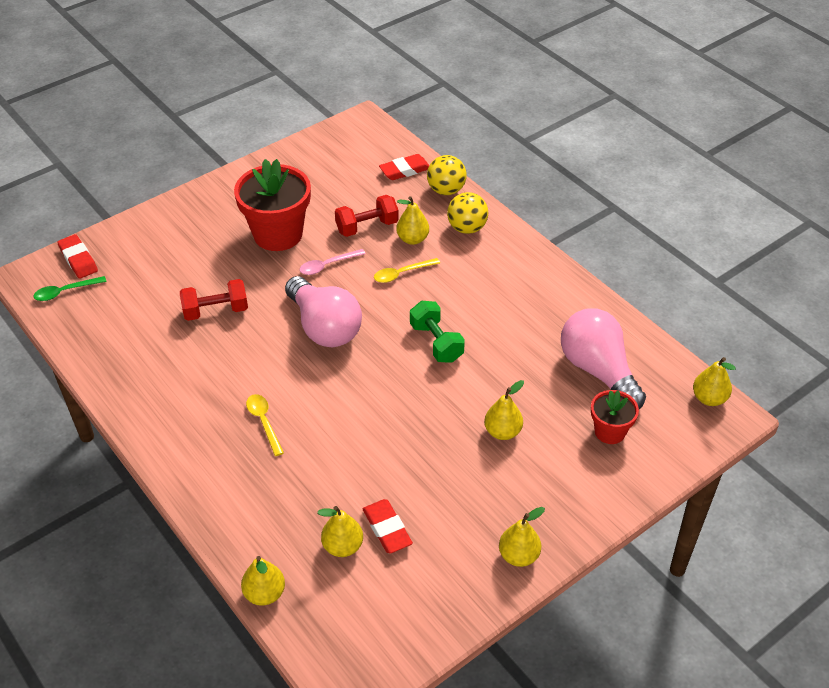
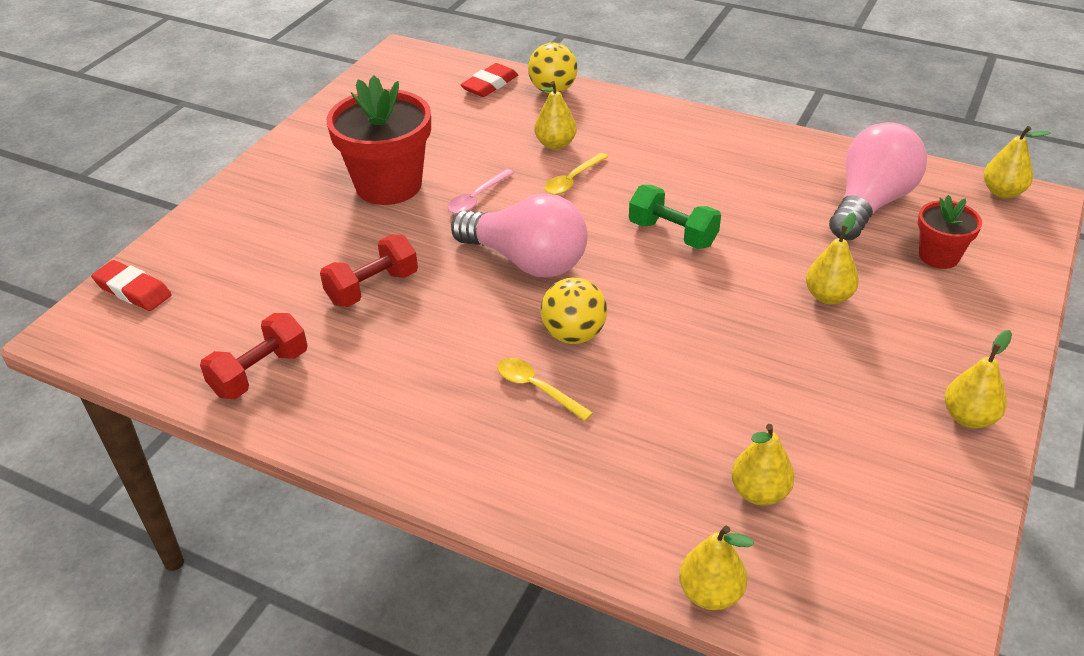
camera: 25 degrees left, 5 degrees down
green spoon [33,276,107,301] -> none
red dumbbell [335,195,399,237] -> red dumbbell moved to [200,313,308,399]
red eraser [363,499,413,553] -> none
yellow ball [447,192,488,234] -> yellow ball moved to [540,277,607,344]
pink light bulb [561,308,646,409] -> pink light bulb turned 90 degrees clockwise [829,122,927,240]

